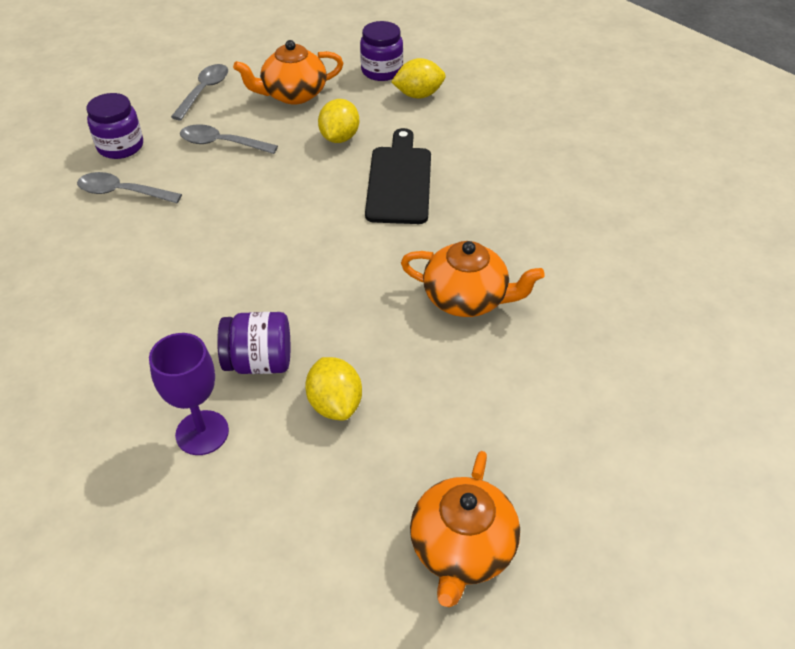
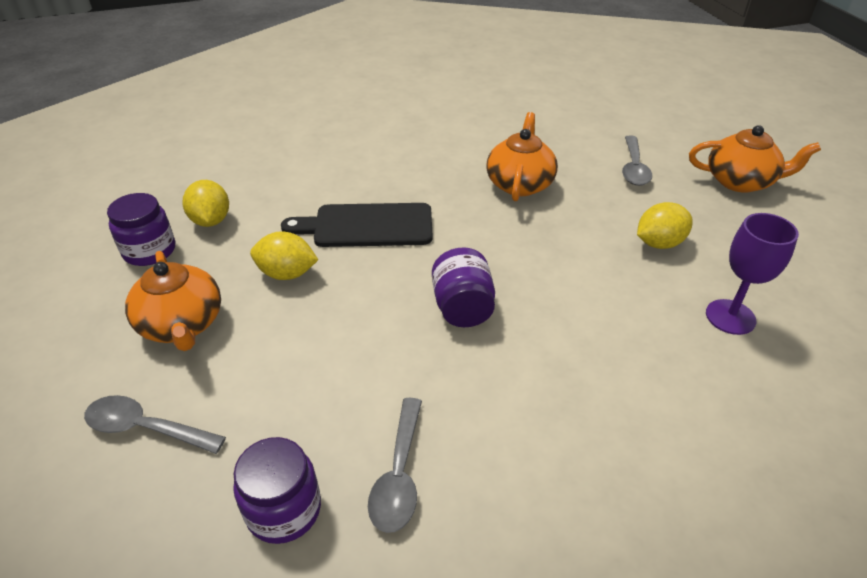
camera: 95 degrees left, 5 degrees down
grey spoon [180,124,278,154] -> grey spoon moved to [622,135,652,186]
purple jar [217,312,290,374] -> purple jar moved to [432,247,495,327]

